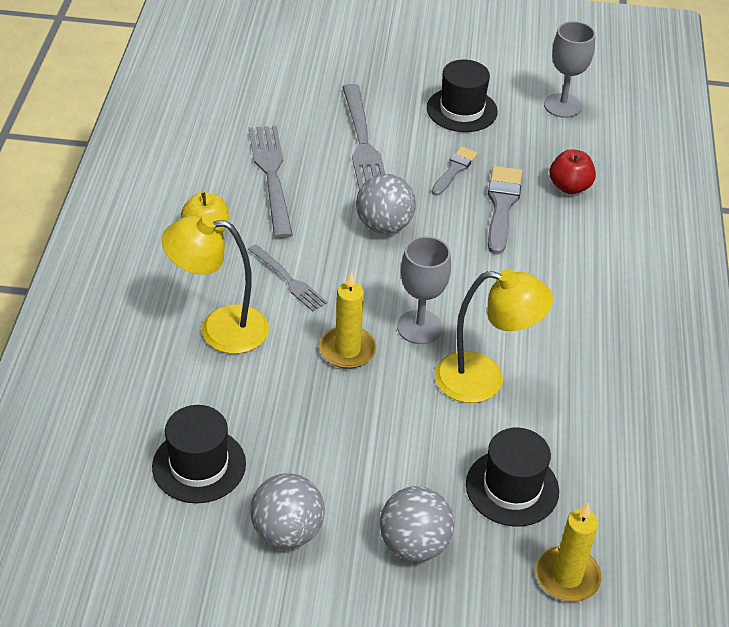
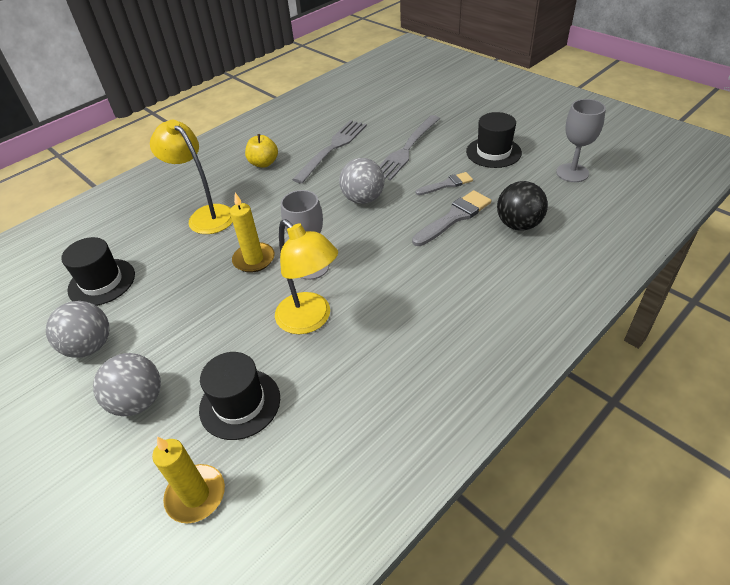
camera: 45 degrees right, 0 degrees up
grey fork [248,244,327,311] -> none
red apple [550,149,596,194] -> black ball [497,181,548,231]

